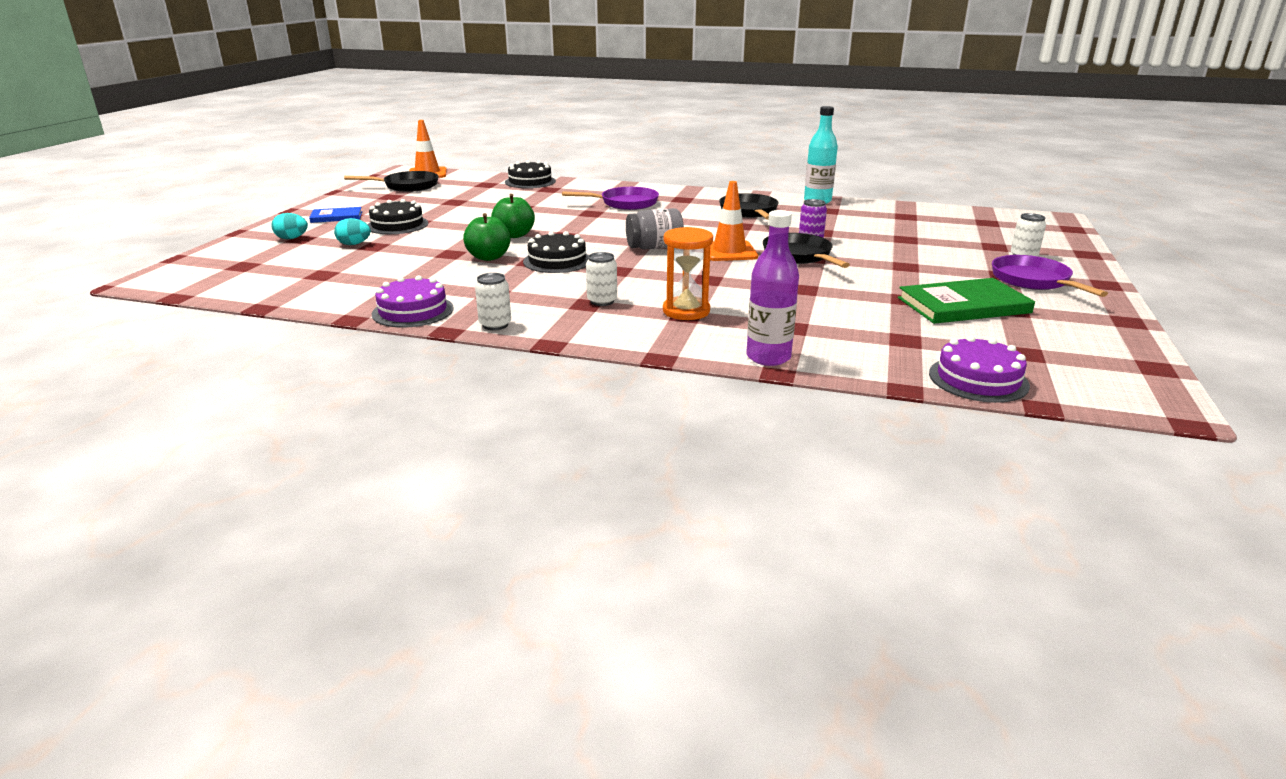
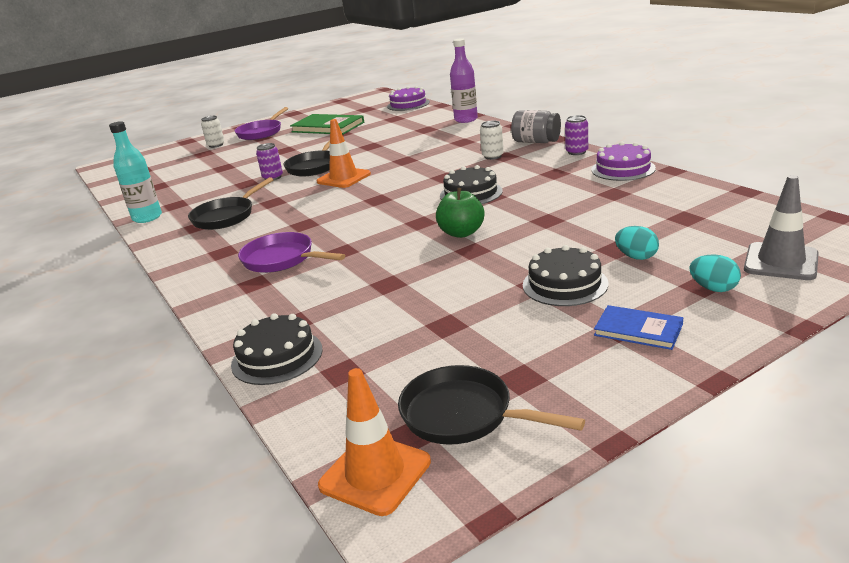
camera: 135 degrees left, 0 degrees up
green apple [463,213,511,261] -> none
white can [475,273,511,330] -> purple can [565,115,588,155]
grey jar [626,208,684,250] -> grey jar moved to [511,110,561,143]
orange hourglass [663,227,713,320] -> none
none -> grey traffic cone [744,175,819,280]

